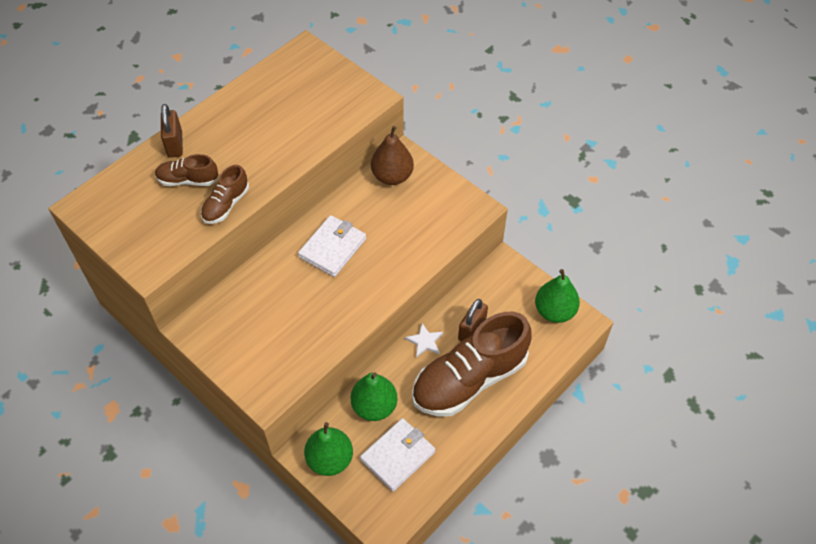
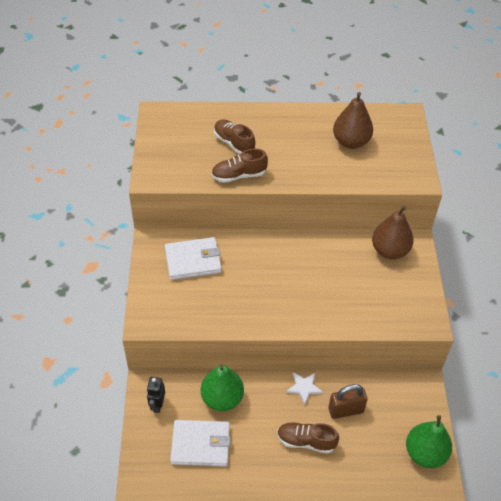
camera: 45 degrees right, 5 degrees down
brown padlock [161,104,183,158] -> none
white wallet [298,215,366,277] -> white wallet moved to [165,237,222,280]
green pear [304,422,353,476] -> black robot [147,377,165,413]
brown shoe [412,312,532,417] -> brown shoe [277,422,339,453], size x0.47
none -> brown pear [333,92,373,149]

